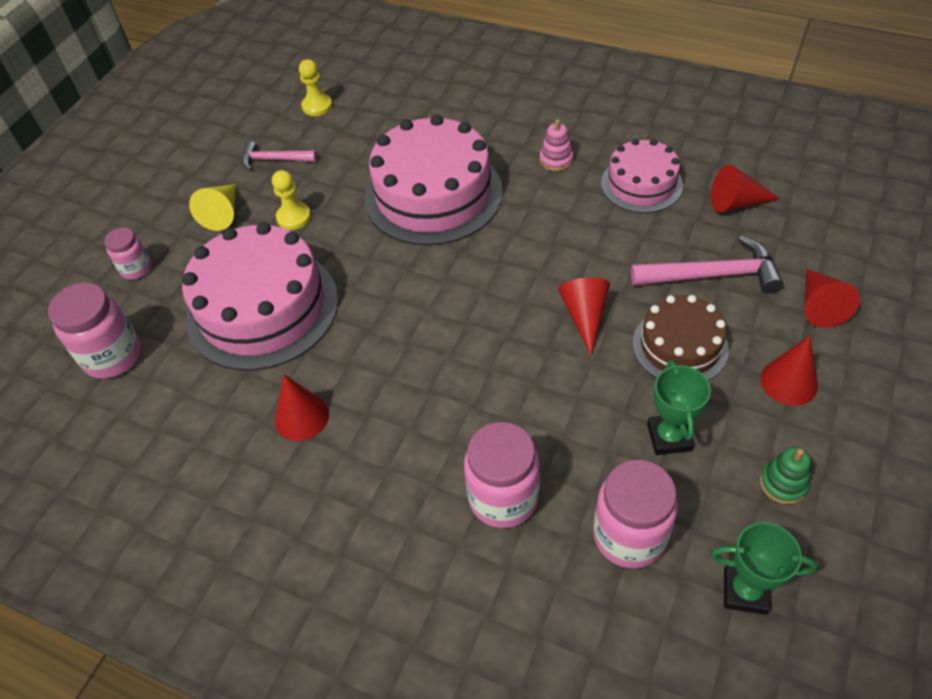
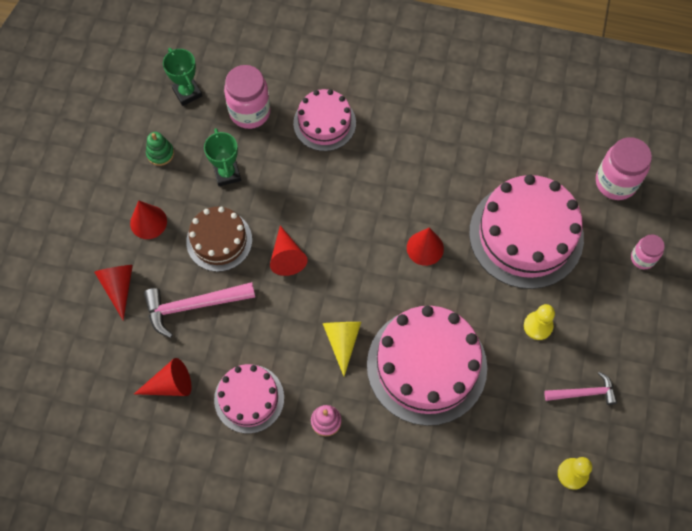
camera: 165 degrees right, 15 degrees up
yellow cone [189,184,236,231] -> yellow cone moved to [322,322,361,376]
red cone [275,374,329,441] -> red cone moved to [407,228,444,266]
pink jar [464,422,540,528] -> pink cake [293,89,356,151]
green trophy [711,522,818,615] -> green trophy turned 60 degrees clockwise [163,48,202,106]

